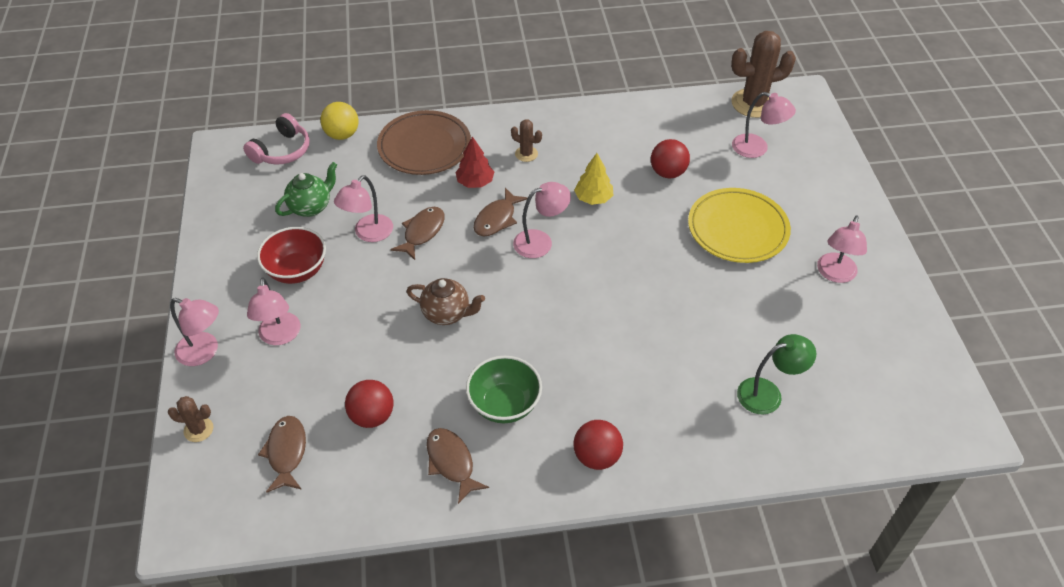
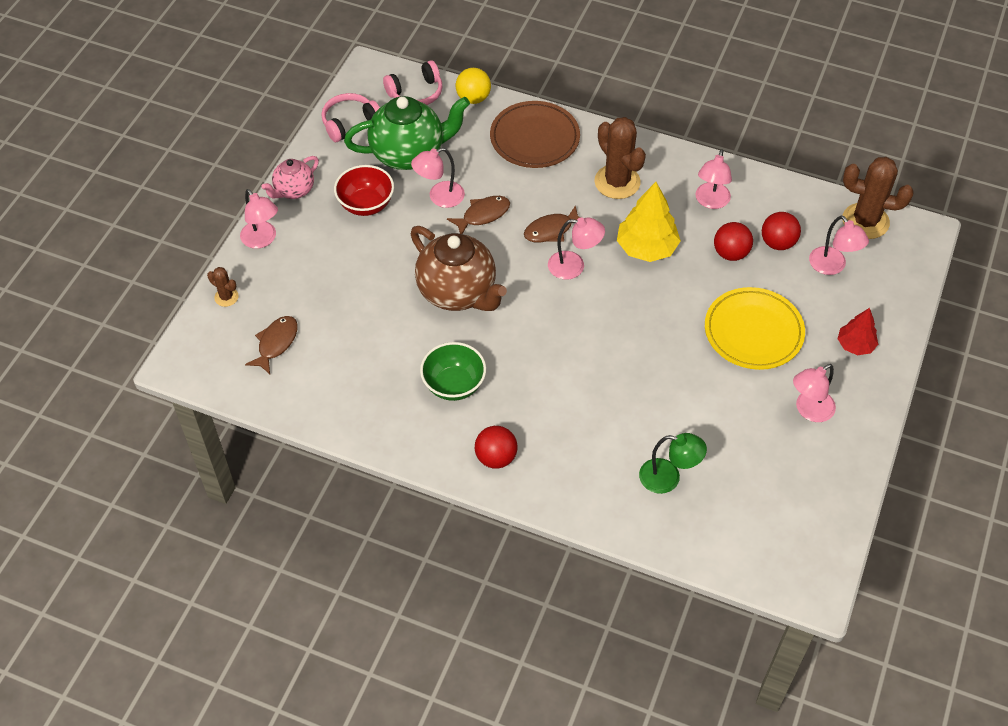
camera: 30 degrees right, 5 degrees up
pink lamp [247,277,301,345] -> pink lamp moved to [695,149,732,209]
green teapot [275,162,337,217] -> green teapot [344,96,470,170], size x1.83
red ball [345,380,393,428] -> red ball moved to [762,212,801,250]
brown teapot [406,278,485,325] -> brown teapot [411,226,507,311], size x1.83
brown fish [427,428,489,504] -> none
red tree [456,136,494,188] -> red tree moved to [838,308,878,355]
brown cactus [511,119,542,162] -> brown cactus [594,117,646,199], size x2.04
yellow tree [574,153,613,205] -> yellow tree [617,182,681,262], size x1.65
none -> pink teapot [261,156,319,199]
none -> pink headphones [321,93,380,142]

